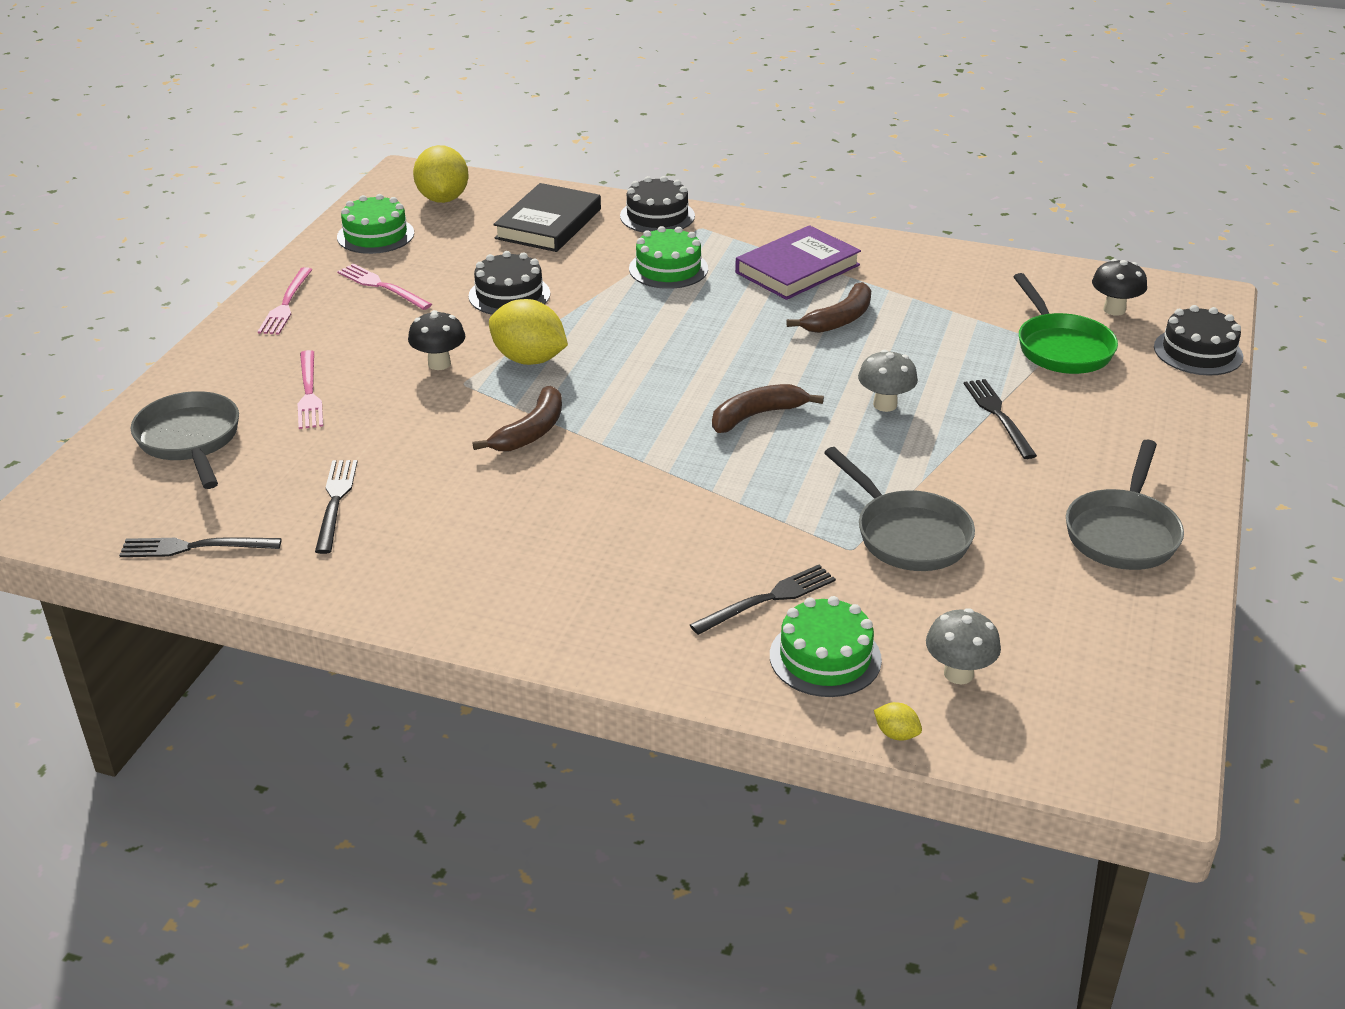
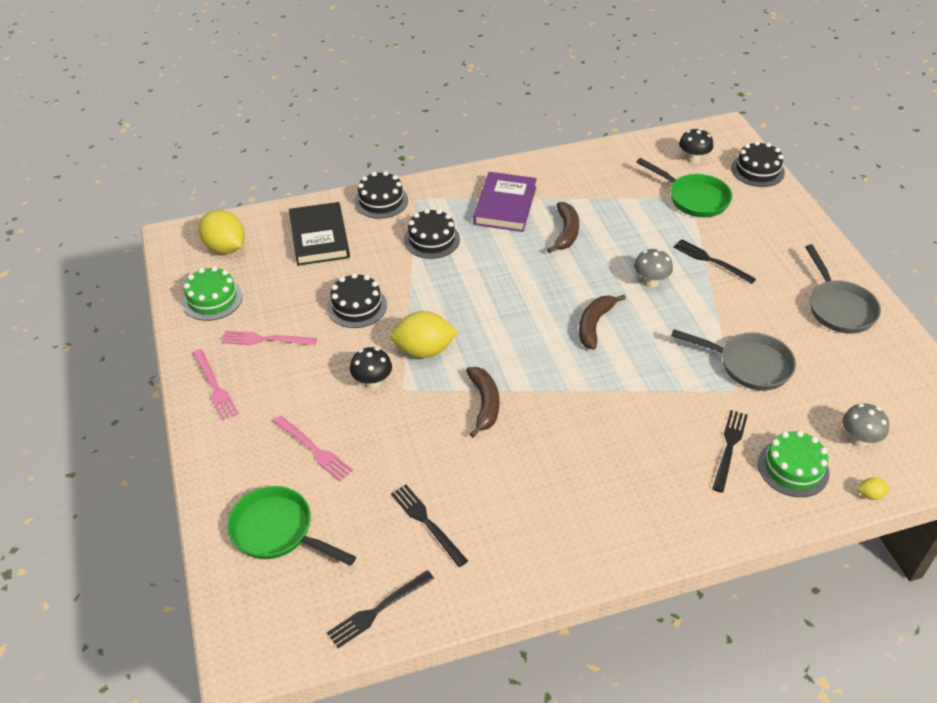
camera: 35 degrees left, 10 degrees up
grey pan [131,391,239,489] -> green pan [227,486,356,566]
green cake [629,226,708,289] -> black cake [404,209,460,259]

